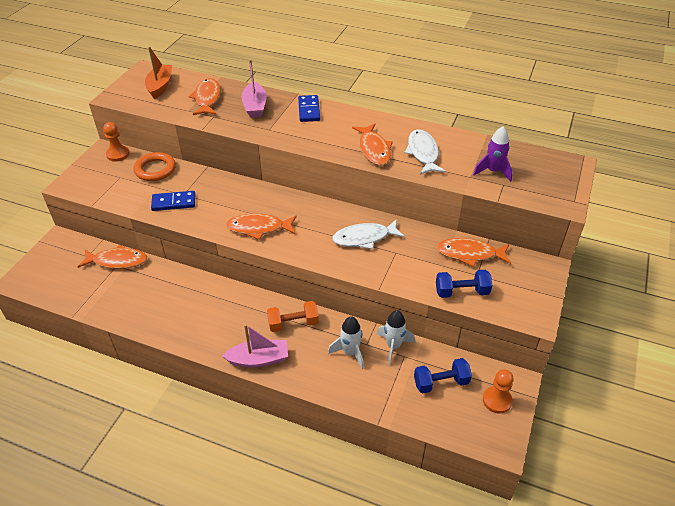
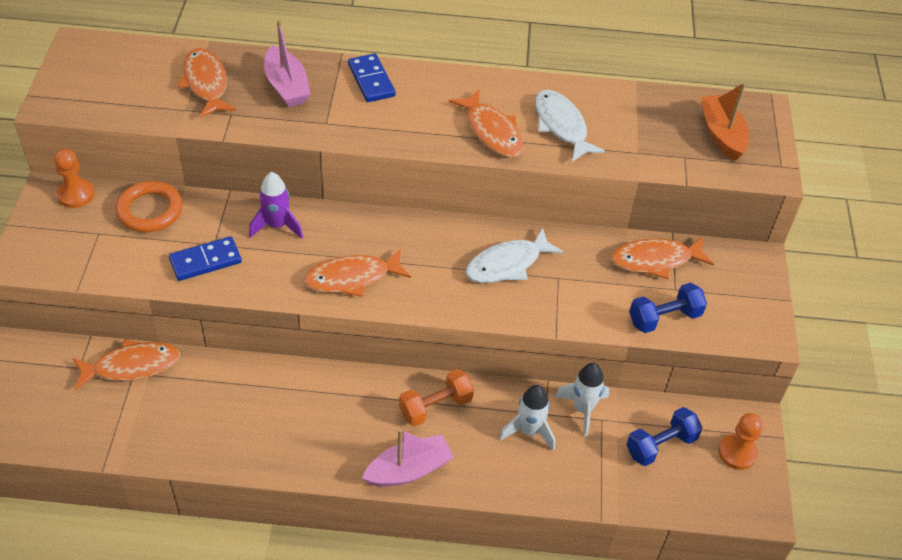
camera: 20 degrees left, 5 degrees up
orange boat [145,46,172,99] -> orange boat moved to [700,82,749,161]
purple rocket [473,126,513,182] -> purple rocket moved to [249,172,303,239]

